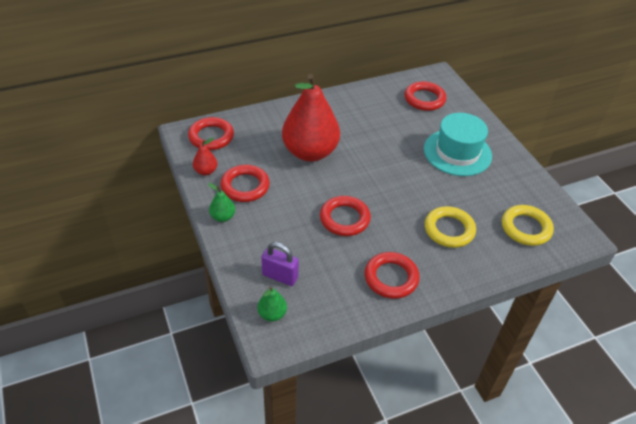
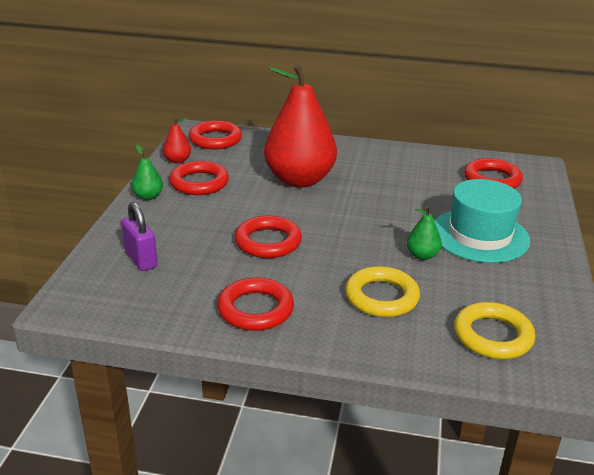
camera: 35 degrees right, 15 degrees down
green pear [257,287,287,321] -> green pear moved to [407,206,442,260]

